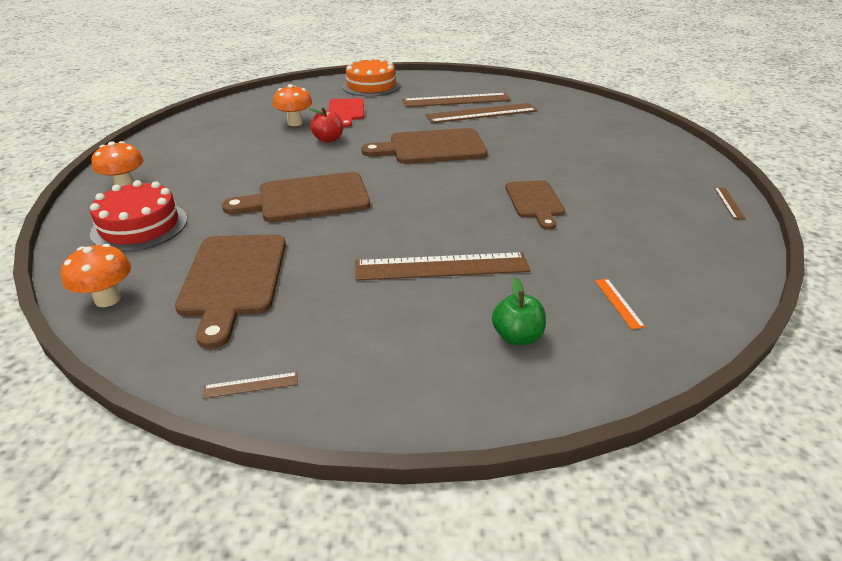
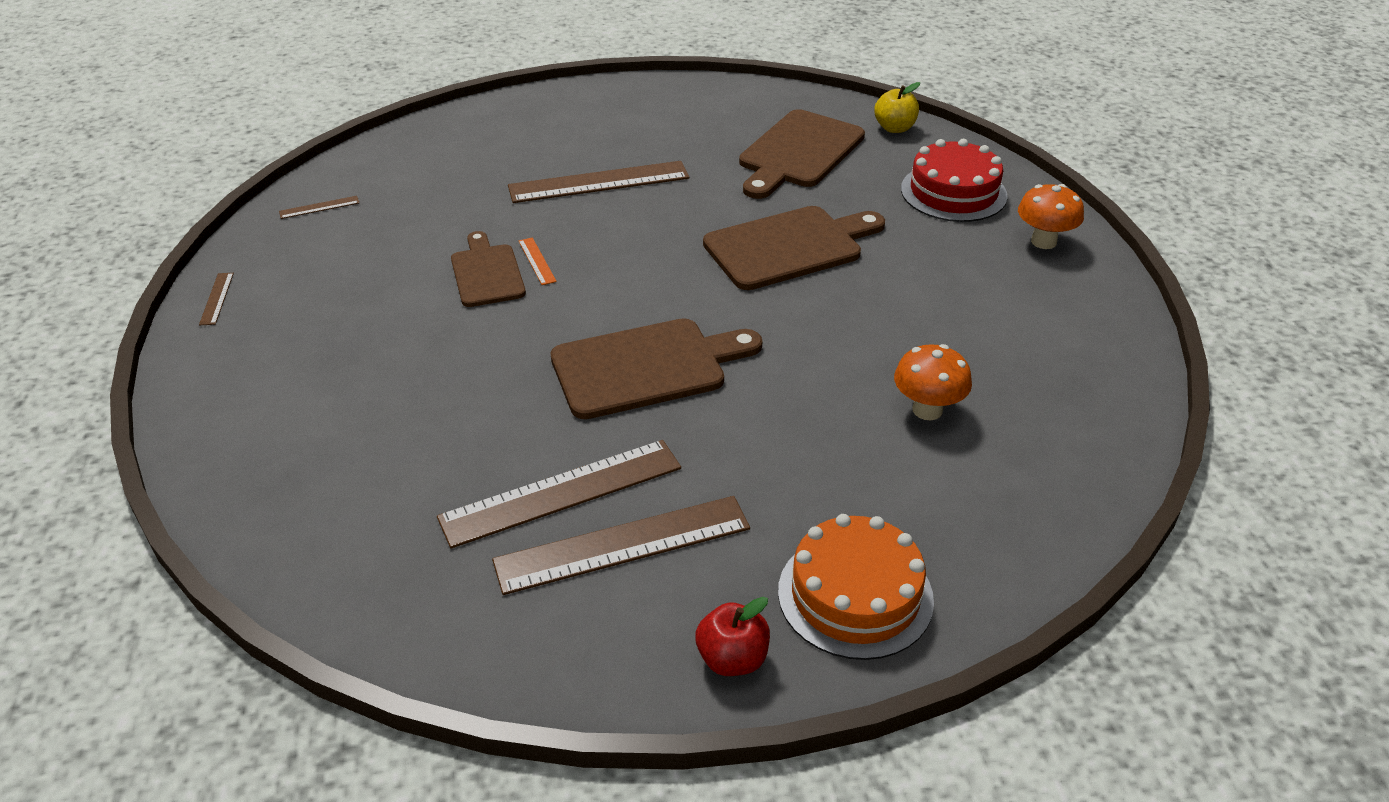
camera: 170 degrees right, 5 degrees up
orange mushroom [61,244,131,307] -> yellow apple [874,82,920,133]
brown cutting board [175,234,286,349] -> brown cutting board turned 135 degrees counterclockwise [739,109,865,199]
brown ruler [203,372,298,399] -> brown ruler moved to [279,196,359,219]
red apple [309,107,343,143] -> red apple moved to [695,597,770,676]
red cutting board [329,98,364,127] -> none
green apple [492,277,546,345] -> none
orange ruler [595,279,645,329] -> orange ruler moved to [519,237,557,285]

